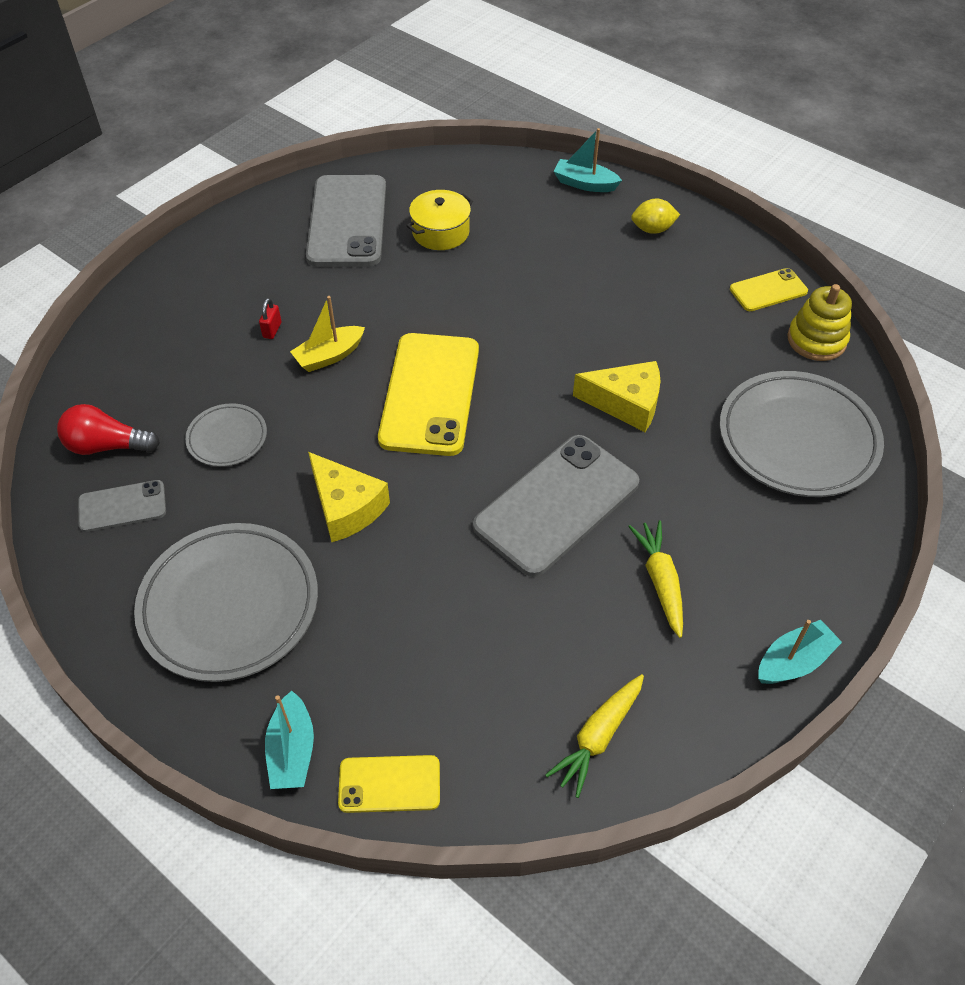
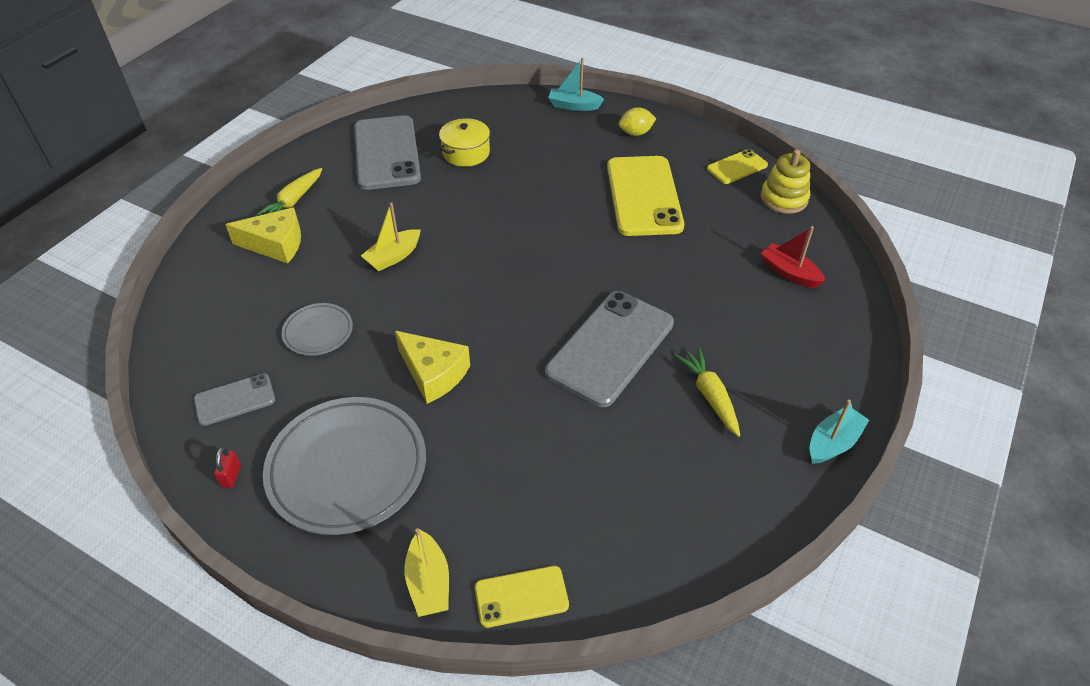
camera: 10 degrees left, 5 degrees down
red light bulb [57,404,160,455] -> none
red padlock [259,298,281,339] -> red padlock moved to [214,447,241,488]
turquoise boat [265,690,314,789] -> yellow boat [405,528,449,617]
yellow phone [378,333,479,456] -> yellow phone moved to [607,156,684,236]
yellow carrot [545,674,644,798] -> yellow carrot moved to [255,168,322,217]
yellow cheese [573,361,660,432] -> yellow cheese moved to [225,207,301,263]
grey plate [719,371,884,497] -> red boat [761,226,826,288]

